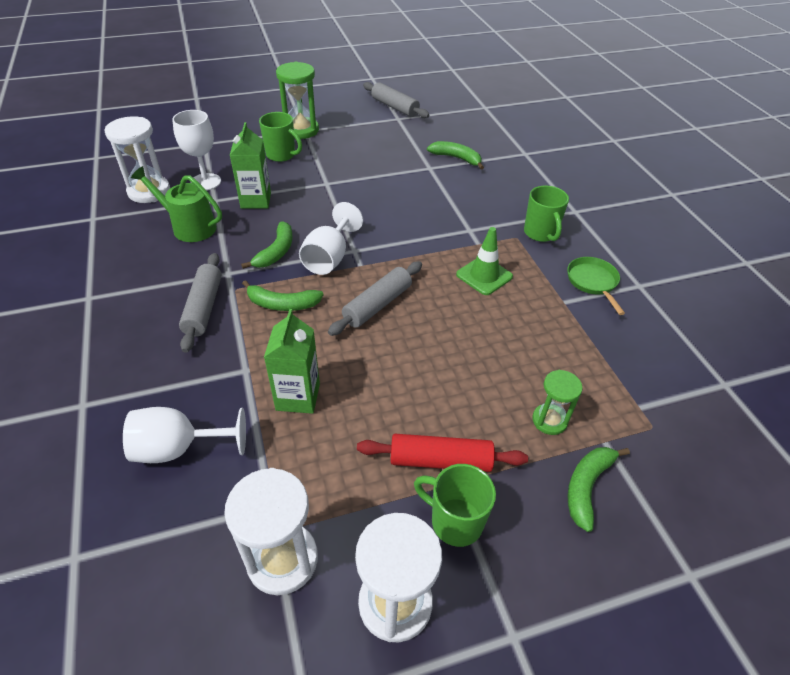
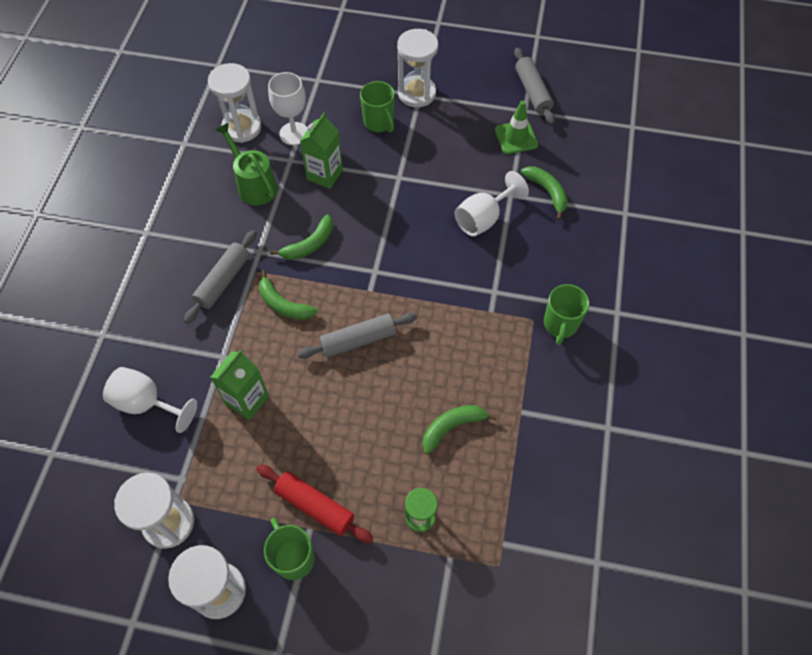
camera: 30 degrees right, 15 degrees up
green hourglass [276,62,319,139] -> white hourglass [397,29,438,107]
white goblet [299,202,363,275] -> white goblet moved to [455,171,529,237]
green traffic cone [456,227,513,295] -> green traffic cone moved to [495,101,538,154]
green pan [567,257,625,315] -> none
green banana [567,447,630,532] -> green banana moved to [422,405,497,454]

